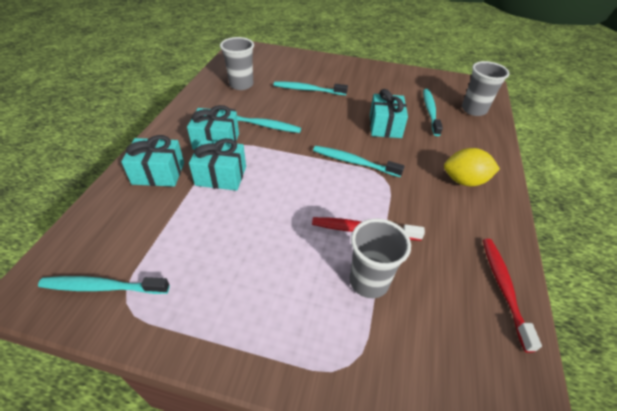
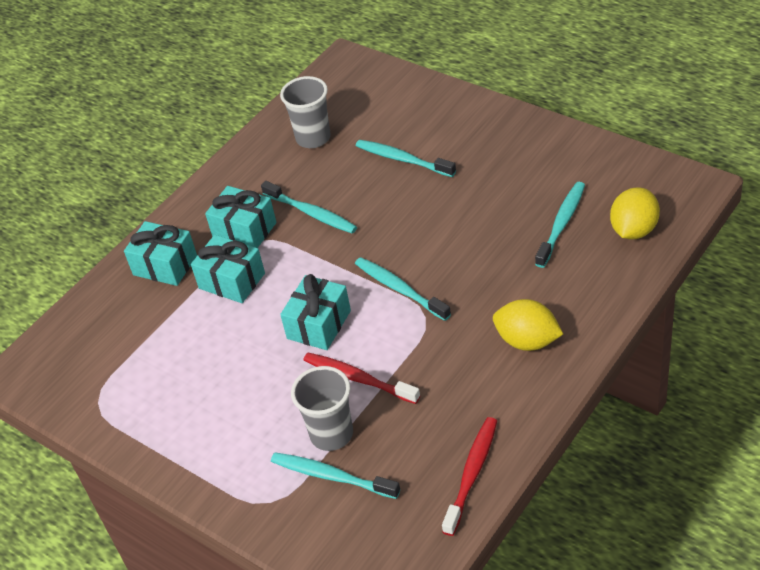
camera: 30 degrees right, 0 degrees up
turquoise toothbrush [38,276,170,294] -> turquoise toothbrush moved to [271,453,400,499]
turquoise gift [370,89,408,138] -> turquoise gift moved to [280,274,351,350]
grey cup [462,61,509,116] -> yellow lemon [610,187,660,239]

